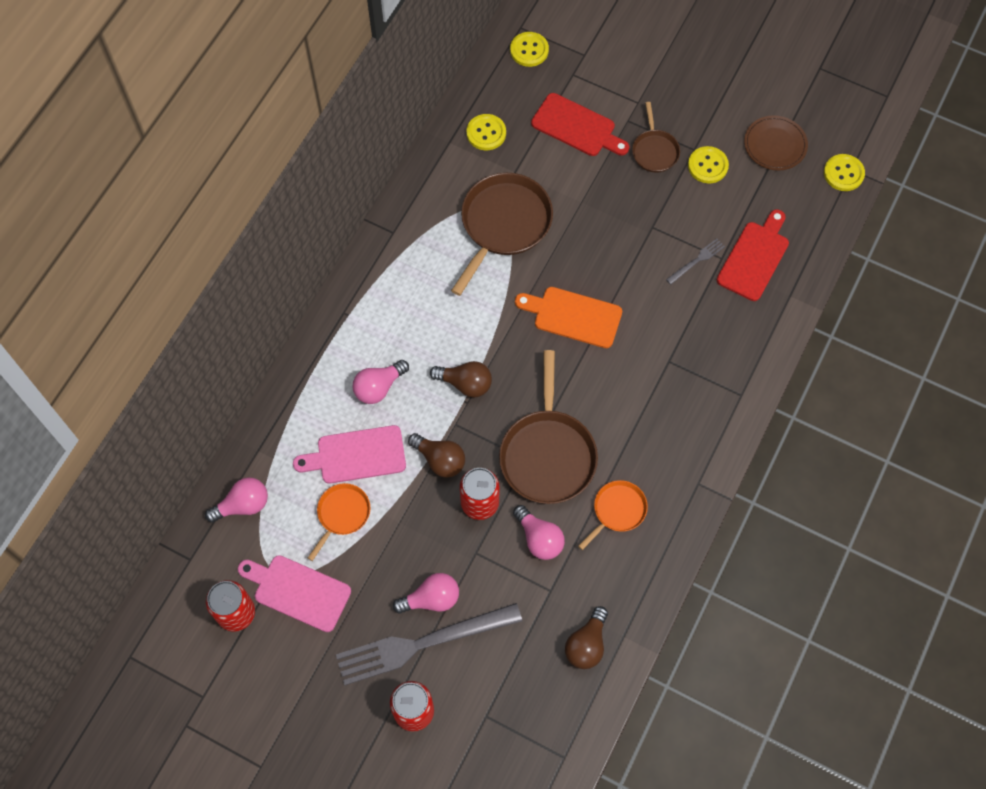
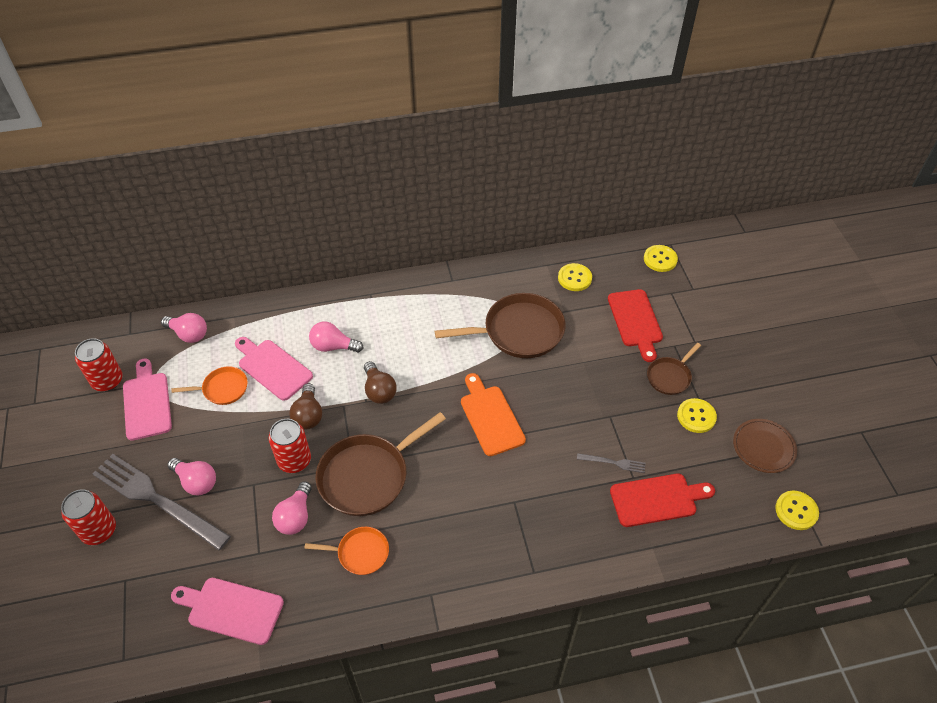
camera: 50 degrees right, 15 degrees down
brown light bulb [565,606,608,669] -> pink cutting board [171,578,284,645]

